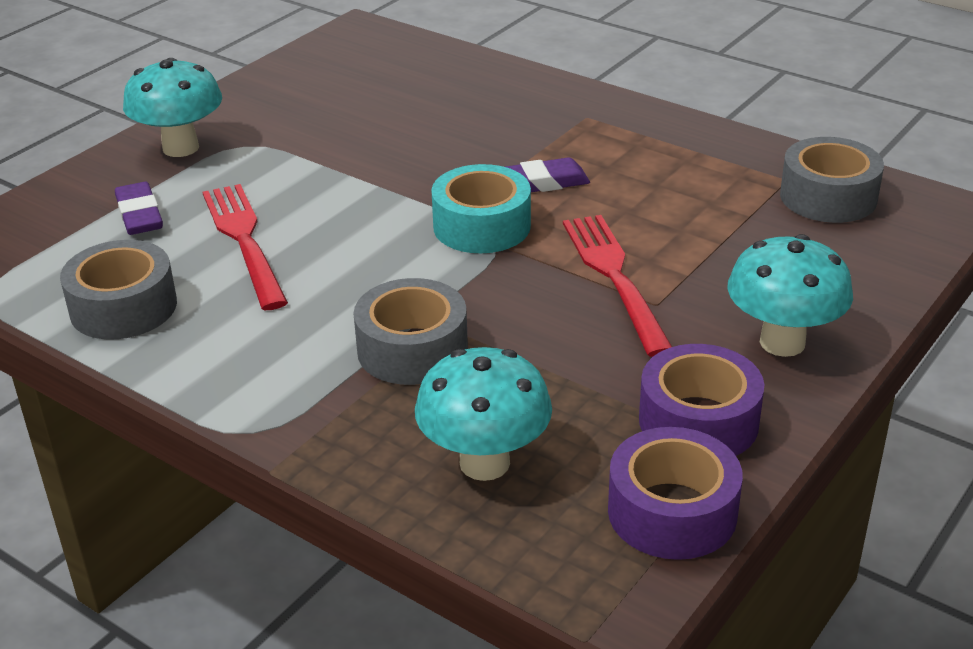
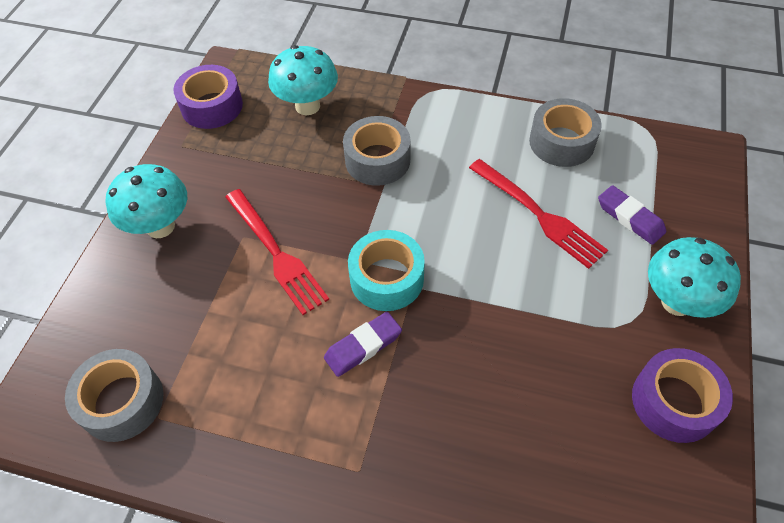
camera: 160 degrees right, 20 degrees up
purple tape [639,344,764,456] -> purple tape moved to [632,348,733,443]

